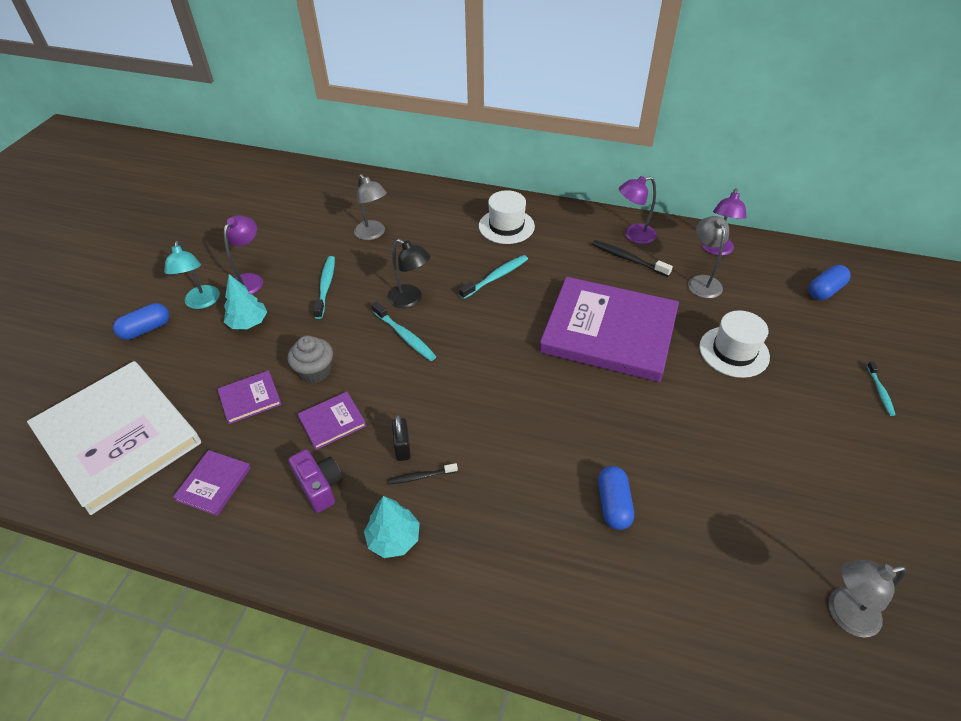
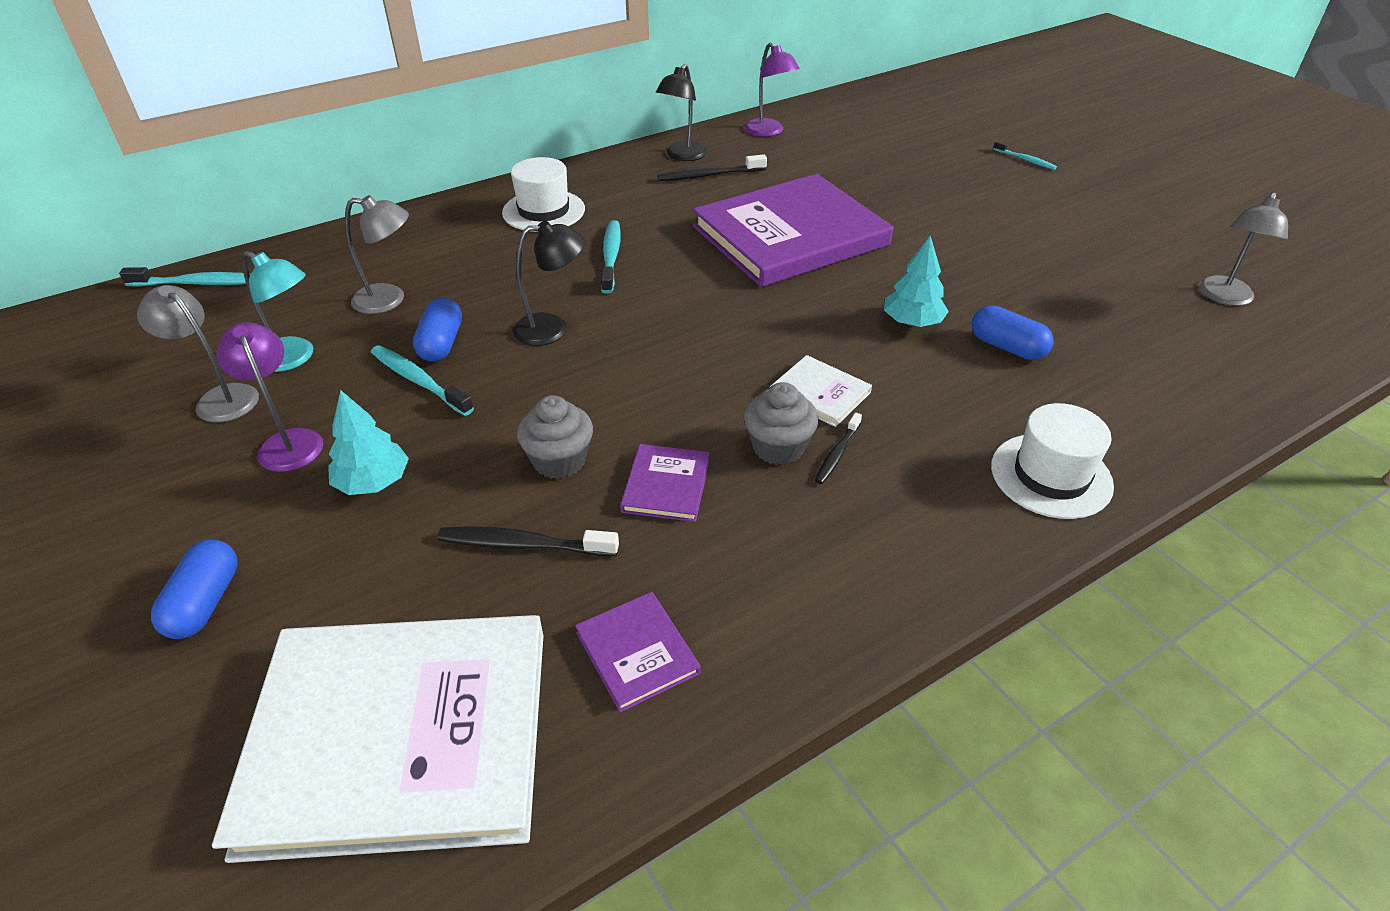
camera: 50 degrees left, 5 degrees down
turquoise lamp [164,241,220,309] -> turquoise lamp moved to [242,251,313,372]
purple book [217,370,282,424] -> black toothbrush [438,526,619,556]
purple camera [288,449,343,513] -> none
turquoise tree [364,496,420,558] -> turquoise tree moved to [884,236,949,327]
turquoise toothbrush [371,301,436,361] -> turquoise toothbrush moved to [119,267,246,287]
black padlock [392,415,411,461] -> grey cupcake [744,382,818,465]
purple lamp [619,176,657,244] -> black lamp [656,64,707,161]
grey lamp [688,216,729,298] -> grey lamp moved to [137,285,259,423]
white hat [699,310,770,378] -> white hat moved to [991,403,1114,519]
blue capsule [809,265,851,300] -> blue capsule moved to [413,297,462,362]
none -> white book [770,355,872,427]

